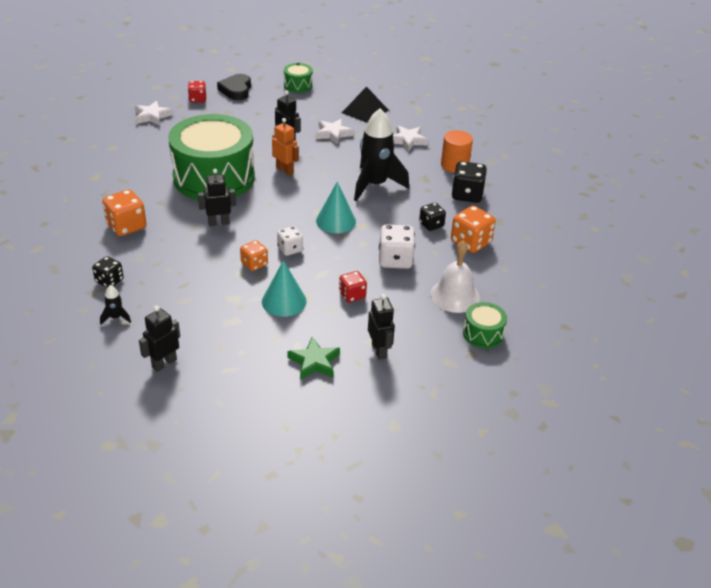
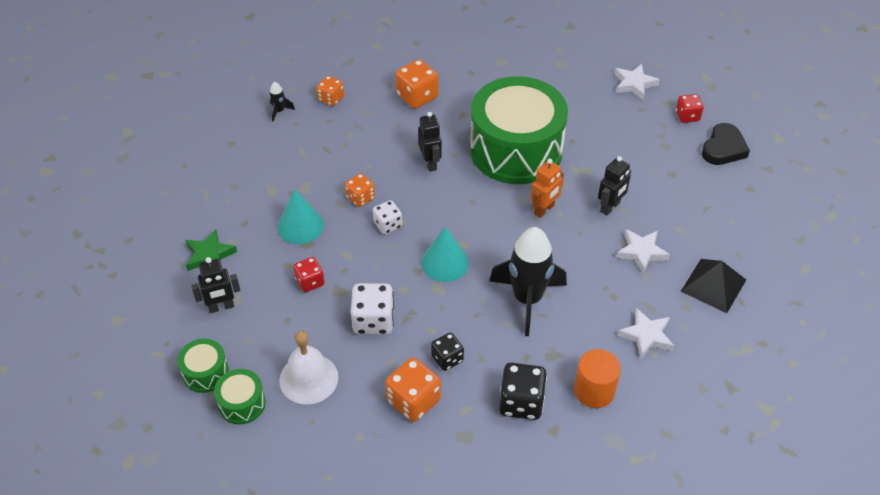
camera: 90 degrees right, 10 degrees up
black dice [92,256,124,287] -> orange dice [317,76,344,106]
black robot [139,306,180,372] -> none
black heart [217,74,251,100] -> black heart turned 120 degrees clockwise [702,123,750,165]
green drum [284,63,313,93] -> green drum moved to [177,339,229,393]

